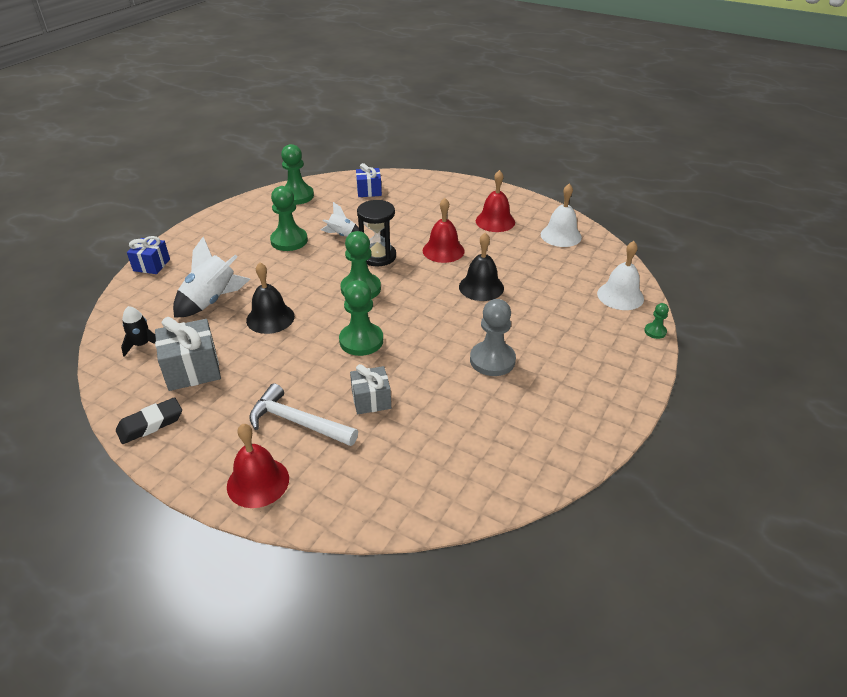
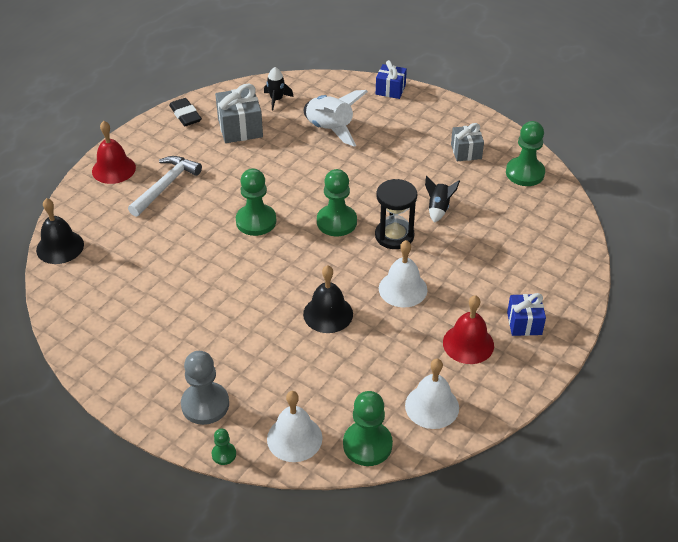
camera: 95 degrees right, 5 degrees up
black bell [246,262,295,334] -> black bell moved to [36,198,84,264]
green pawn [270,186,308,251] -> green pawn moved to [343,391,393,466]
white rocket [321,202,359,237] -> black rocket [425,176,460,223]
grey gift [350,364,391,414] -> grey gift moved to [451,123,484,161]
blue gift [356,163,382,197] -> blue gift moved to [507,293,546,336]
red bell [423,198,465,263] -> white bell [379,240,428,307]
grey pawn [470,299,516,376] -> grey pawn moved to [181,351,229,425]

